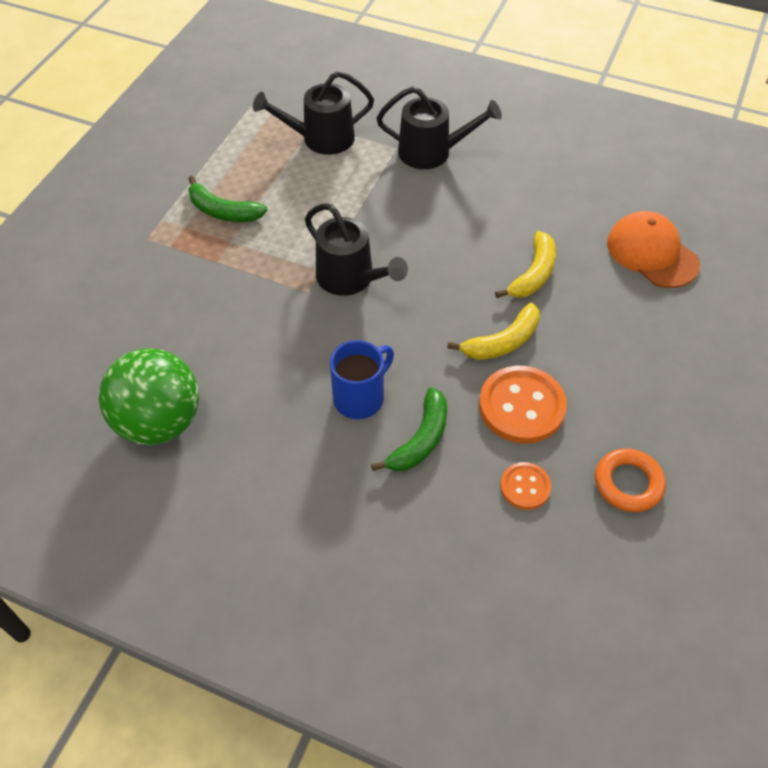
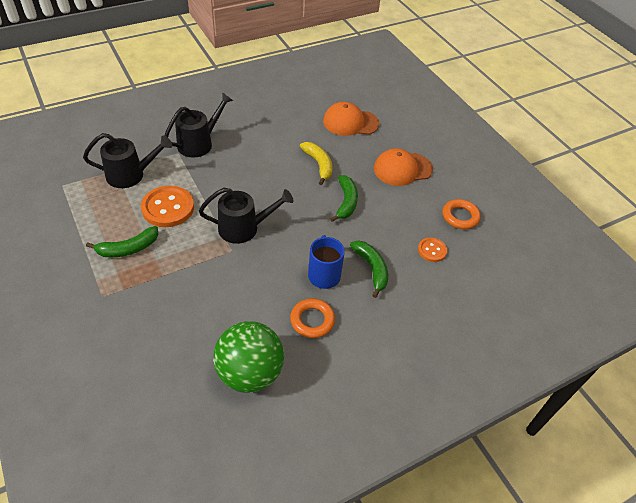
camera: 55 degrees left, 5 degrees down
black watering can [253,71,374,155] -> black watering can turned 120 degrees counterclockwise [83,133,172,188]
yellow banana [447,303,540,360] -> green banana [330,175,358,222]
orange button [479,366,567,444] -> orange button moved to [141,186,194,227]
none -> orange ring [290,298,335,338]
none -> orange cap [374,148,433,186]

